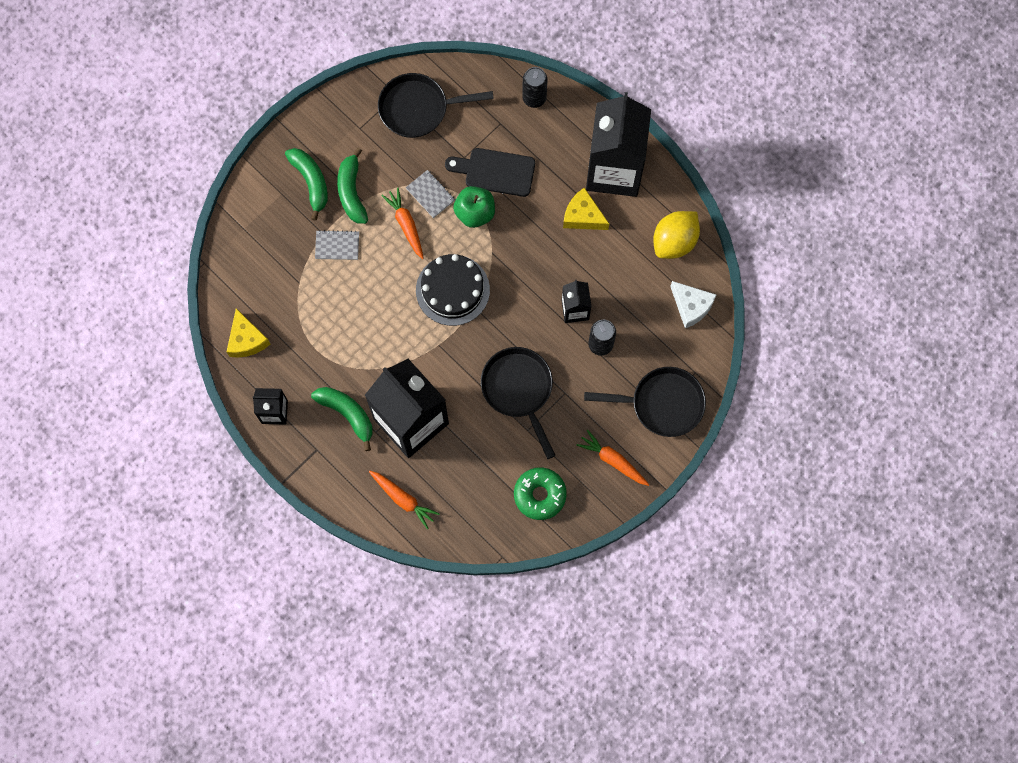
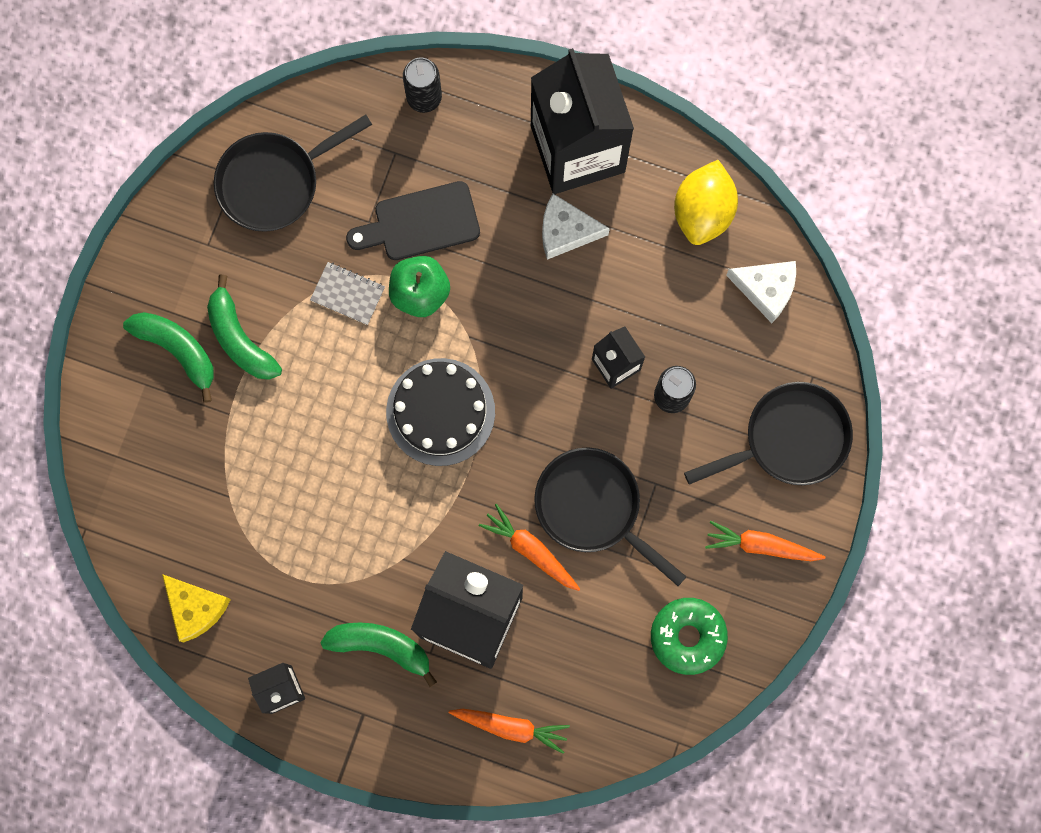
camera: 25 degrees left, 5 degrees up
grey notebook [315,230,359,260] -> none
orange carrot [381,187,424,259] -> orange carrot moved to [479,504,580,591]
yellow cheese [563,188,609,230] -> white cheese [542,194,610,260]

